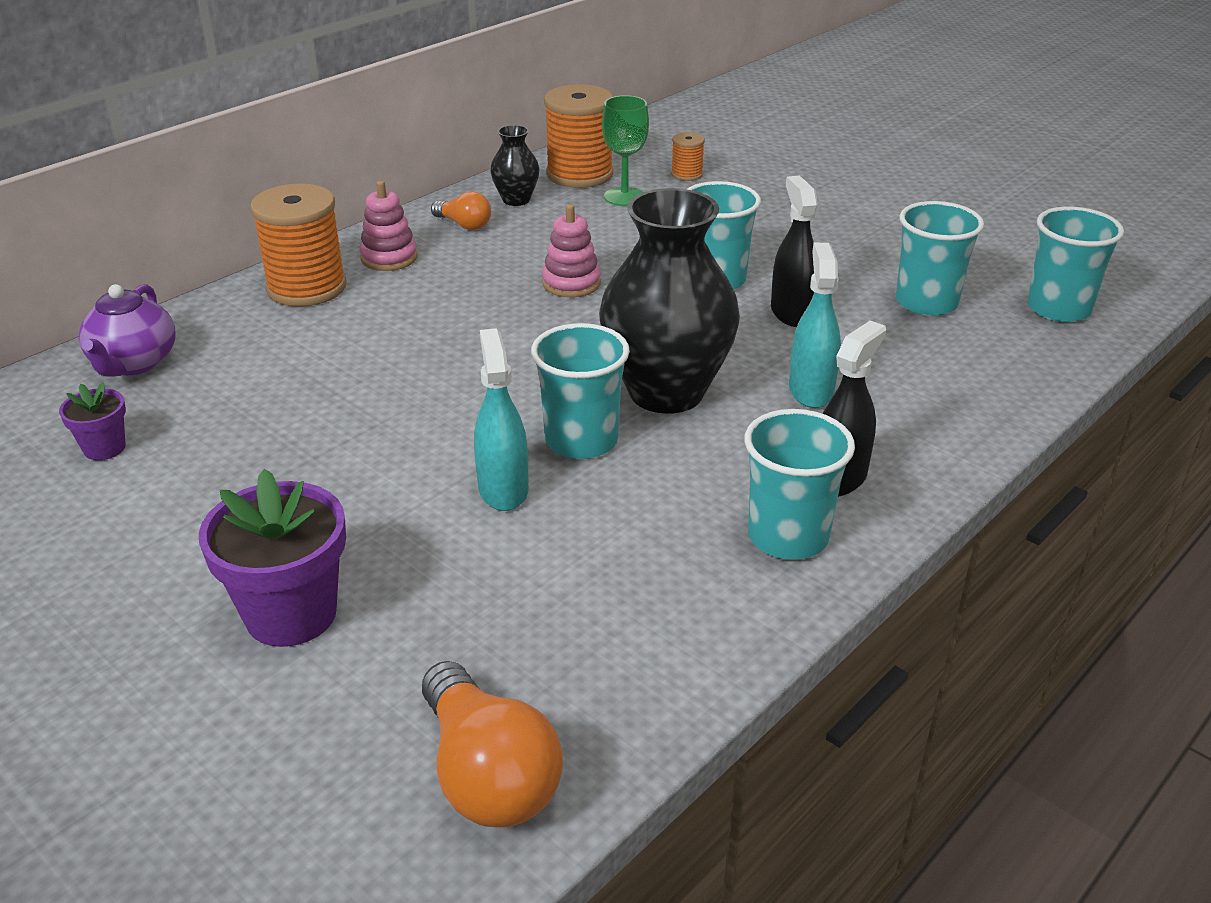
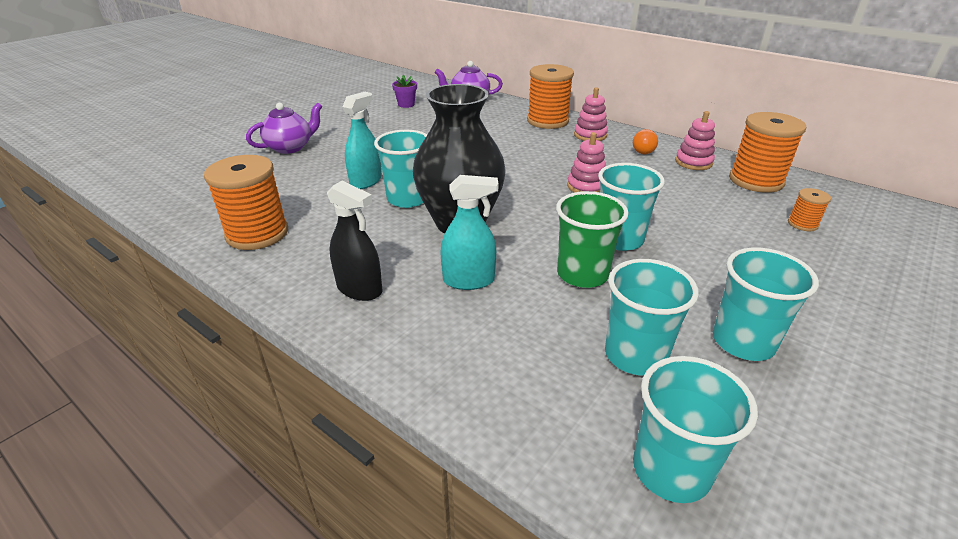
camera: 85 degrees right, 0 degrees up
purple flower pot [199,469,346,647] -> purple teapot [246,103,322,154]
orange light bulb [422,661,563,827] -> none
turquoise spray bottle [474,328,529,511] -> turquoise spray bottle turned 45 degrees counterclockwise [342,92,382,189]
black vase [490,125,540,206] -> pink stacking toy [675,111,715,170]
green goblet [602,95,649,206] -> none
turquoise cup [744,409,855,560] -> turquoise cup moved to [713,247,819,361]
black spray bottle [771,176,818,327] -> green cup [556,191,629,288]
none -> orange spool [204,155,288,250]

